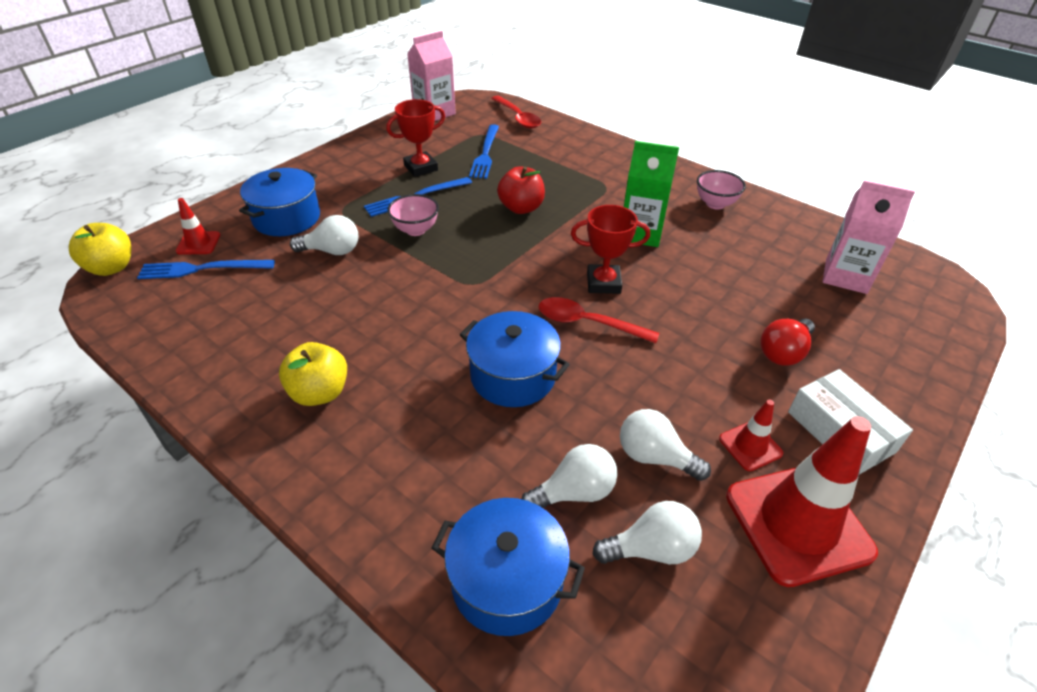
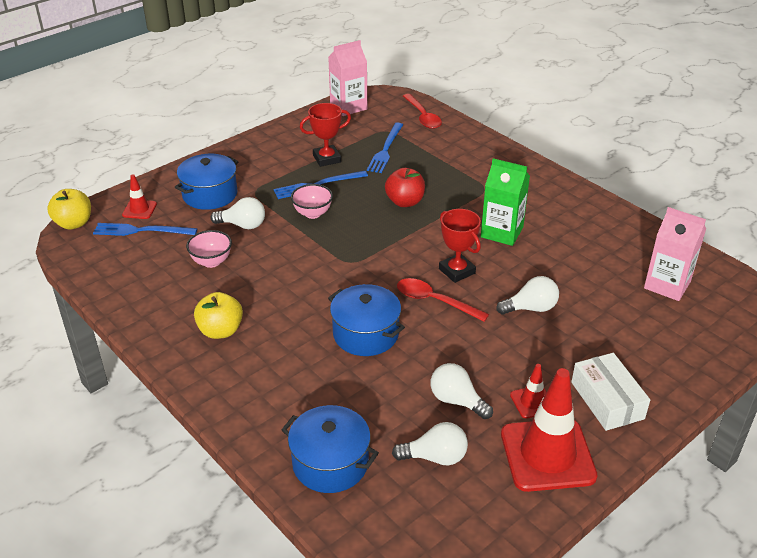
camera: 10 degrees right, 5 degrees down
white light bulb [522,444,618,508] -> white light bulb moved to [496,276,559,315]
red trophy [571,205,650,294] -> red trophy turned 45 degrees clockwise [439,209,481,283]
pink bowl [697,170,746,209] -> pink bowl moved to [186,230,232,268]
red light bulb [760,319,815,365] -> none

